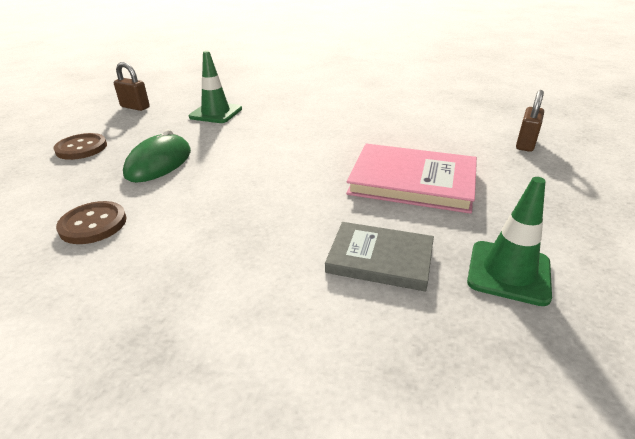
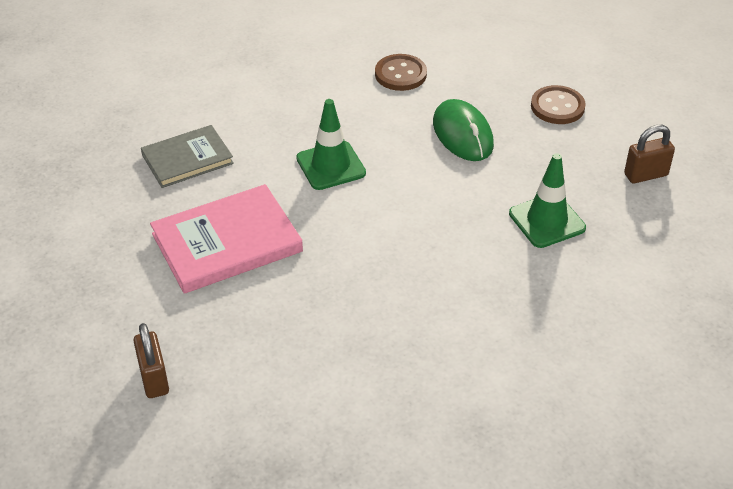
camera: 135 degrees right, 10 degrees up
green traffic cone [467,177,552,306] -> green traffic cone moved to [296,99,366,190]

